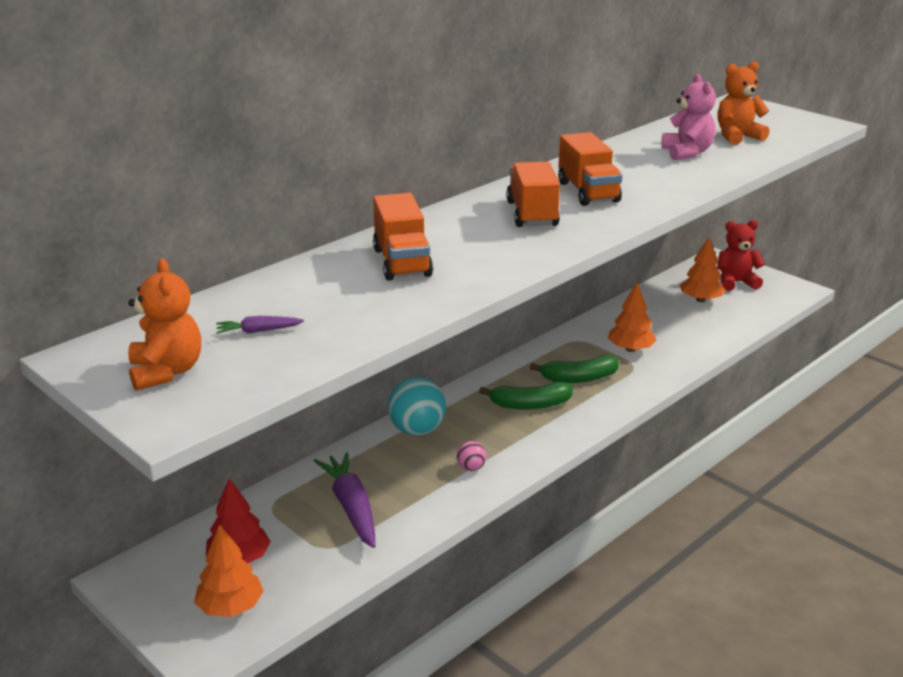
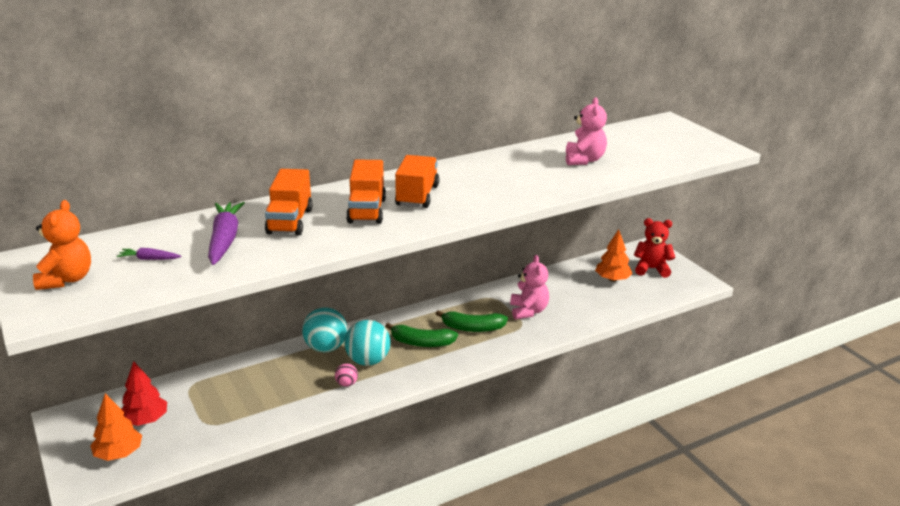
camera: 15 degrees right, 0 degrees up
purple carrot [314,452,376,548] -> purple carrot moved to [208,202,245,265]
orange truck [558,132,623,206] -> orange truck moved to [346,160,386,224]
orange tree [608,283,657,352] -> pink teddy bear [510,255,549,320]
orange teddy bear [718,61,770,145] -> none
none -> turquoise ball [345,320,390,366]

